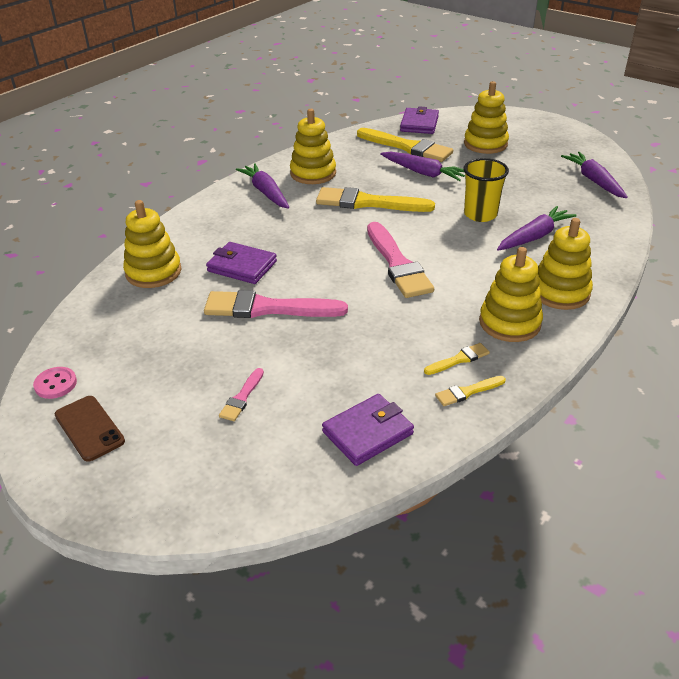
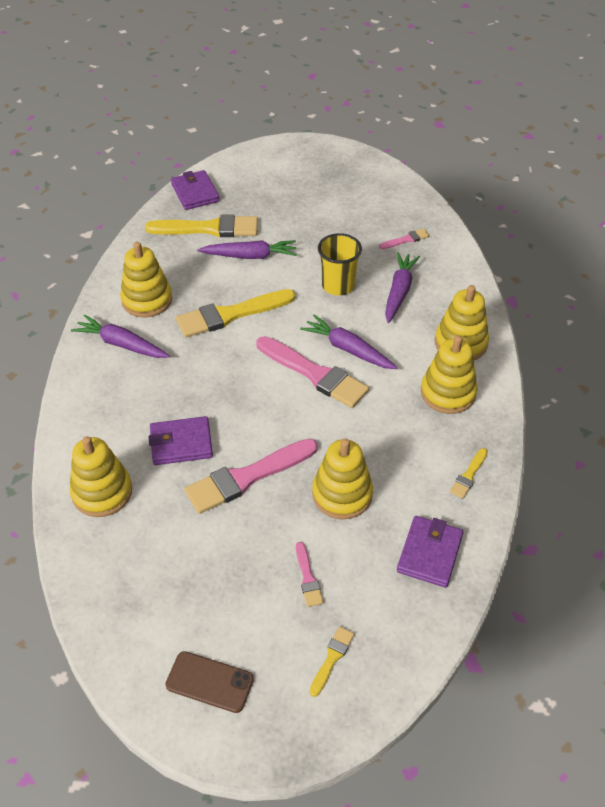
camera: 35 degrees left, 10 degrees up
pink button [33,367,77,399] -> none
yellow brush [424,343,490,375] -> yellow brush moved to [309,626,354,697]
yellow stacking toy [464,81,509,154] -> yellow stacking toy moved to [312,438,373,519]
purple carrot [561,152,628,198] -> purple carrot moved to [300,314,398,369]
none -> pink brush [379,228,430,249]

